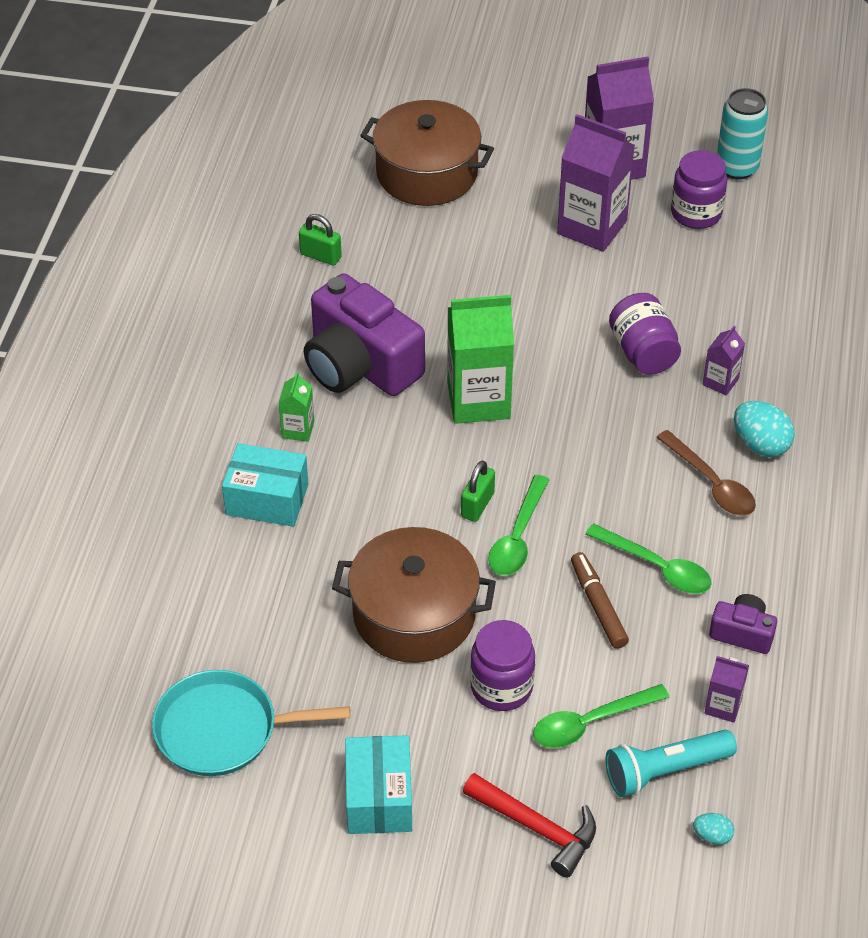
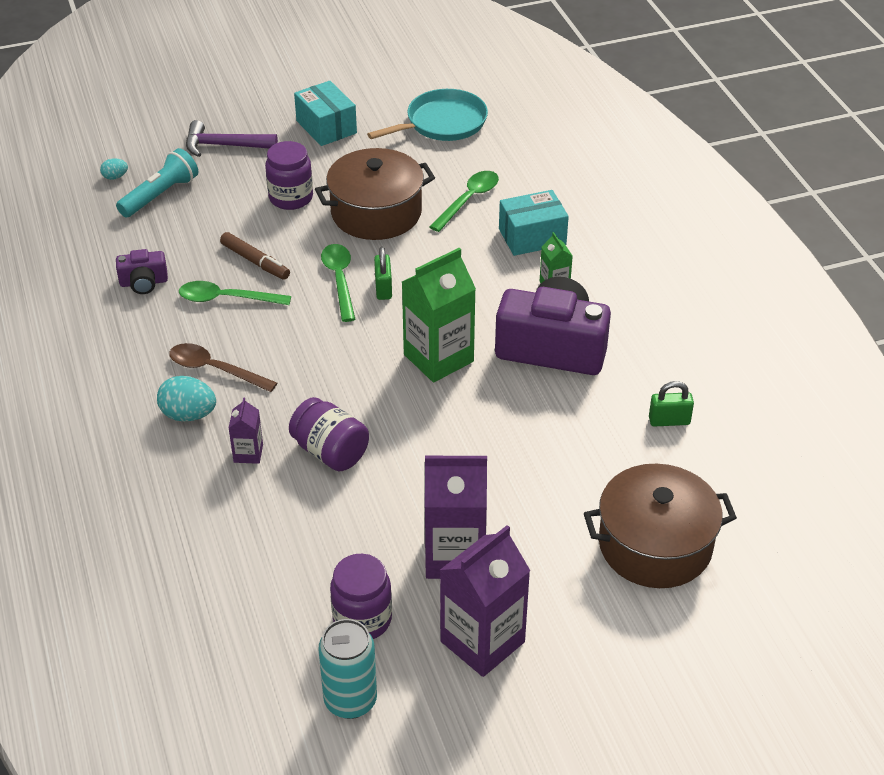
camera: 150 degrees right, 5 degrees down
red hammer [463,773,596,878] -> purple hammer [186,120,278,157]
green spoon [533,684,670,748] -> green spoon moved to [429,171,499,232]
purple carton [705,656,749,723] -> none

